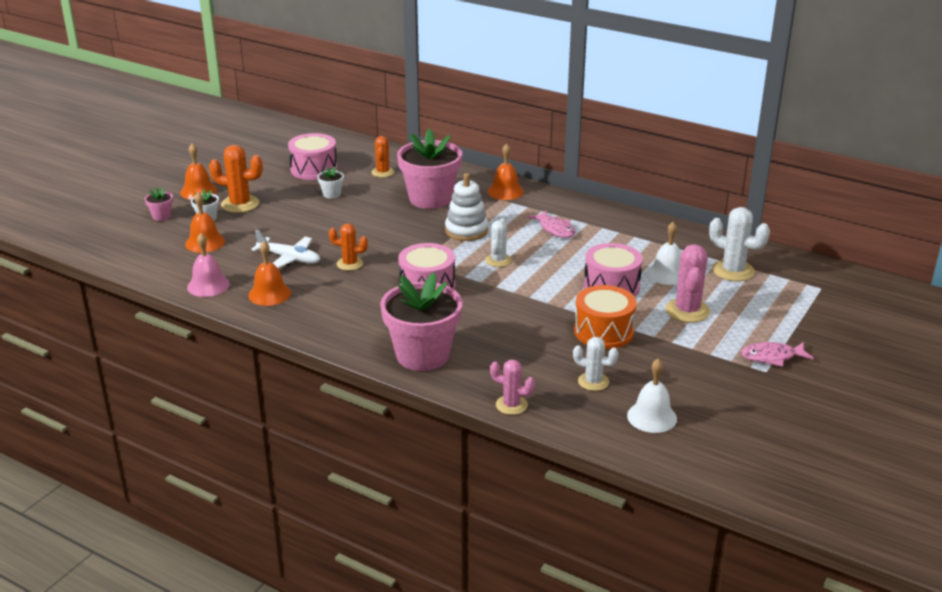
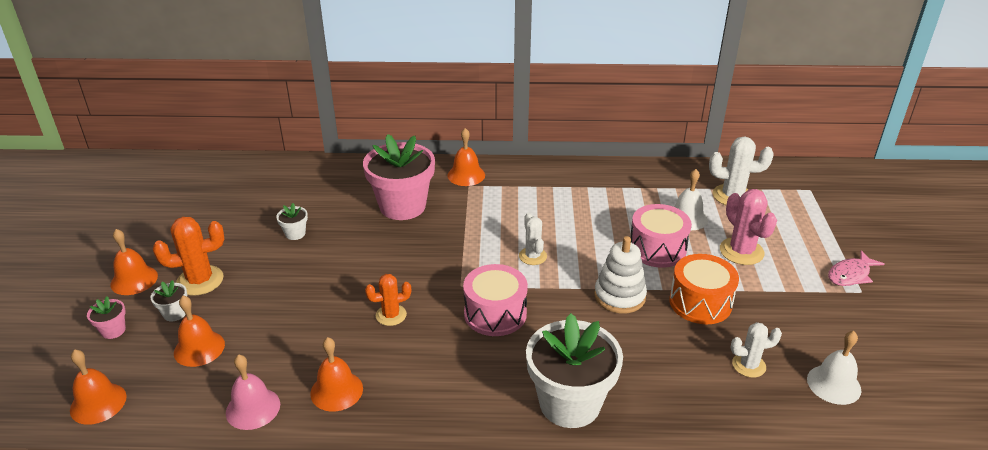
camera: 30 degrees left, 5 degrees up
white plane [251,230,320,268] -> none
pink drum [288,133,337,180] -> none
orange cactus [371,136,395,177] -> none
pink flower pot [380,273,463,371] -> white flower pot [526,313,623,428]
white stacking toy [445,173,488,241] -> white stacking toy moved to [594,236,647,314]
pink cactus [490,360,535,415] -> none
pink fish [528,211,575,238] -> none
none -> orange bell [70,349,126,425]

